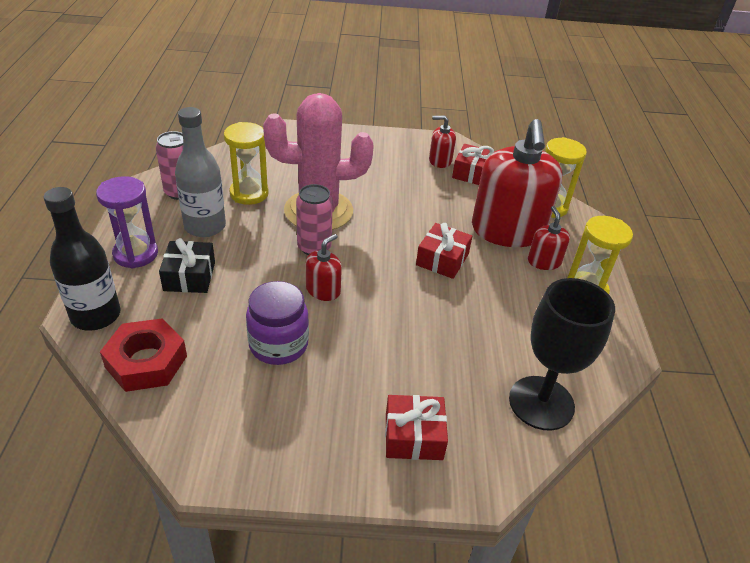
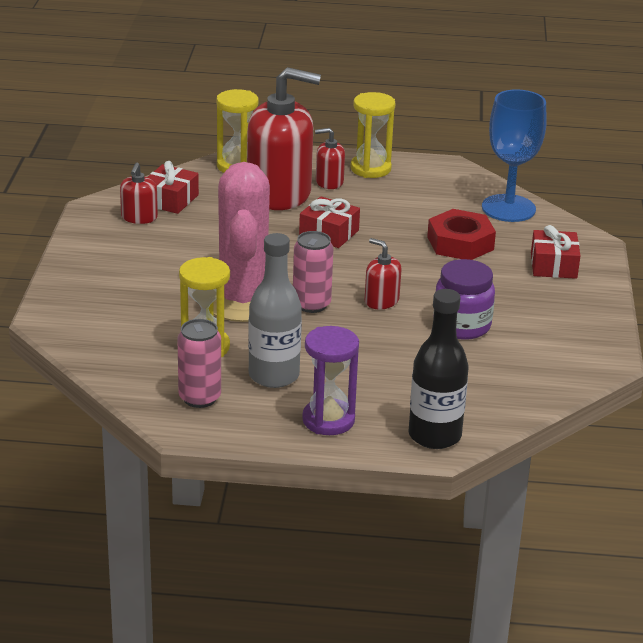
camera: 85 degrees left, 10 degrees down
red nut [100,318,187,392] -> red nut moved to [427,209,496,260]
black gift [159,238,215,293] -> none
black goblet [509,278,615,431] -> blue goblet [482,89,547,222]

